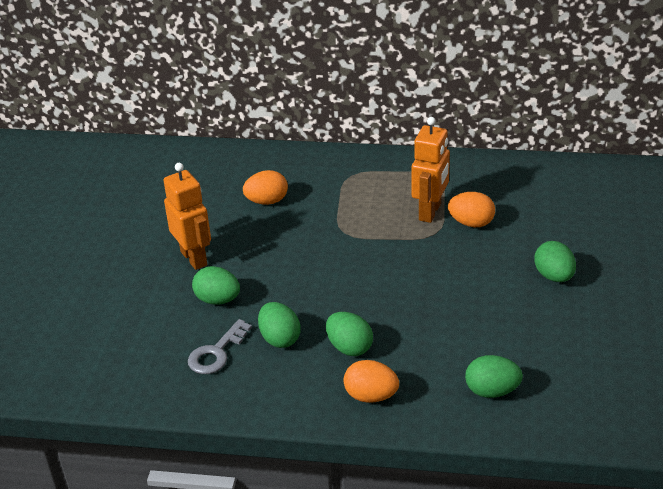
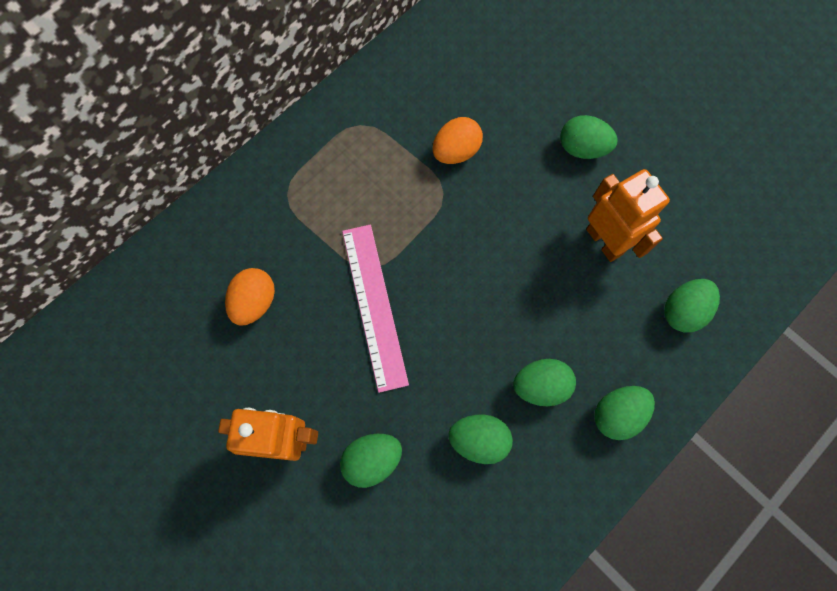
camera: 55 degrees left, 35 degrees up
grey key [188,319,252,374] -> none
orange egg [344,360,399,403] -> green egg [594,386,655,440]
orange robot [412,117,450,223] -> orange robot moved to [586,169,670,262]
none -> pink ruler [342,225,409,393]

